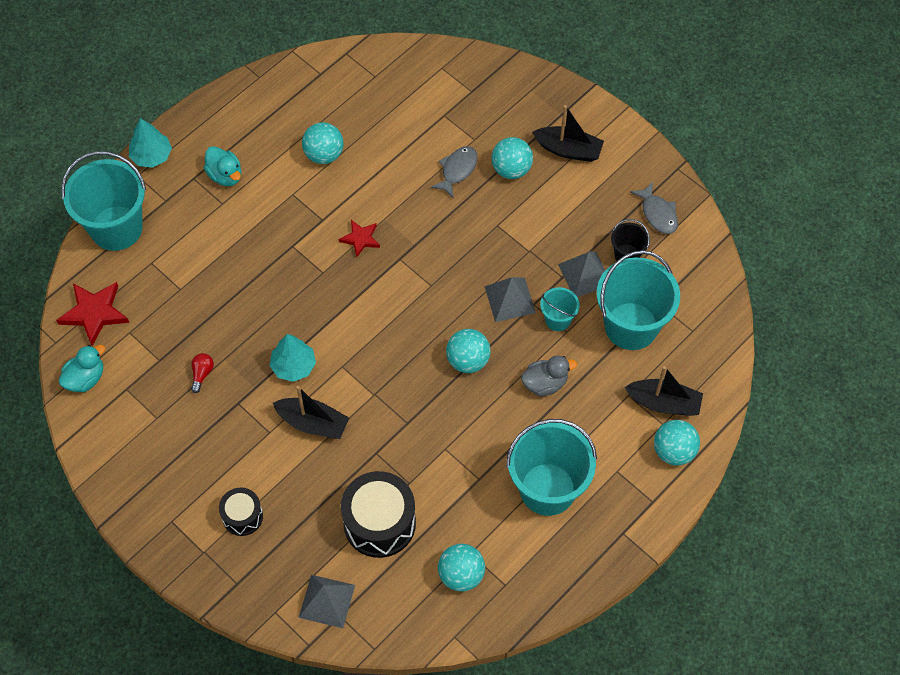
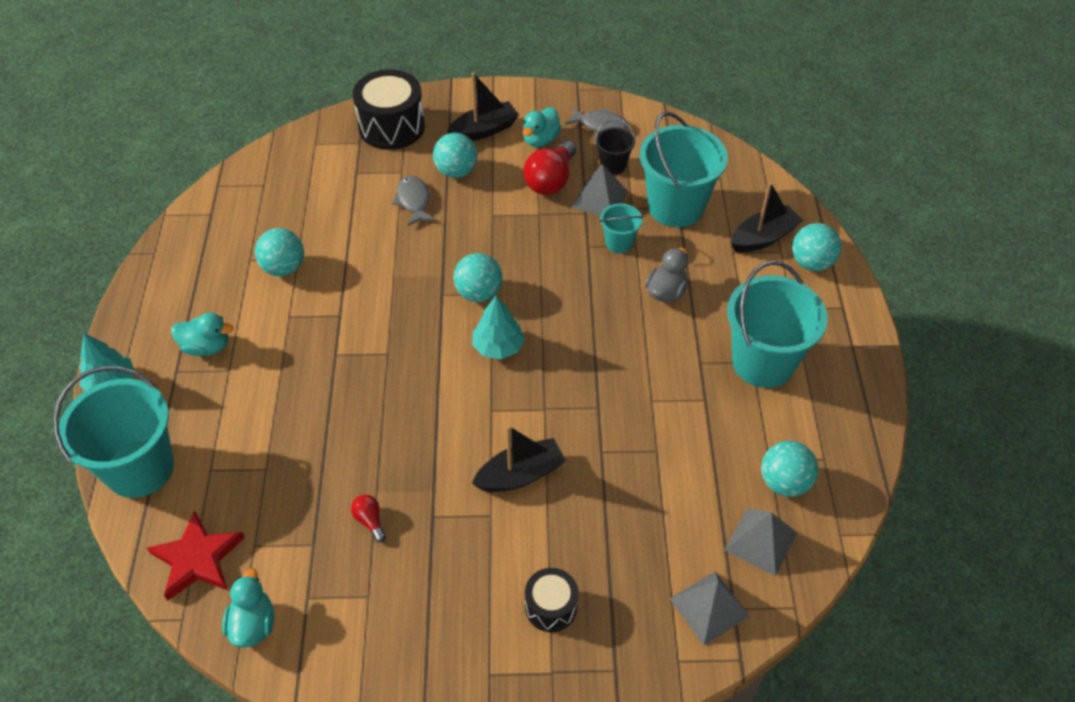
camera: 45 degrees left, 10 degrees down
turquoise tree [269,334,316,382] -> turquoise tree moved to [472,296,525,359]
red star [339,220,380,258] -> none
black drum [341,471,416,558] -> black drum moved to [353,69,425,150]
turquoise ball [446,329,491,373] -> turquoise ball moved to [453,253,503,302]
grey pyramid [484,277,536,322] -> grey pyramid moved to [725,508,797,576]
none -> turquoise duck [522,107,561,147]
none -> red light bulb [523,140,576,195]

